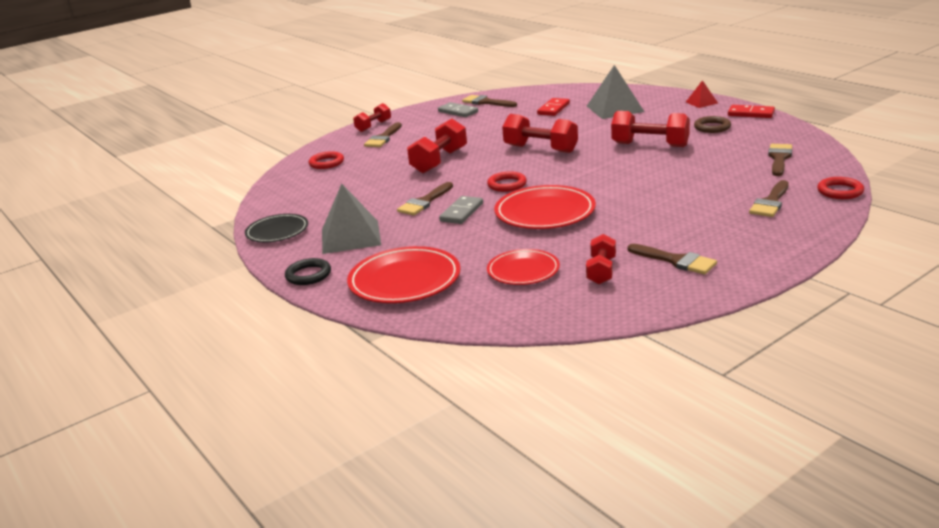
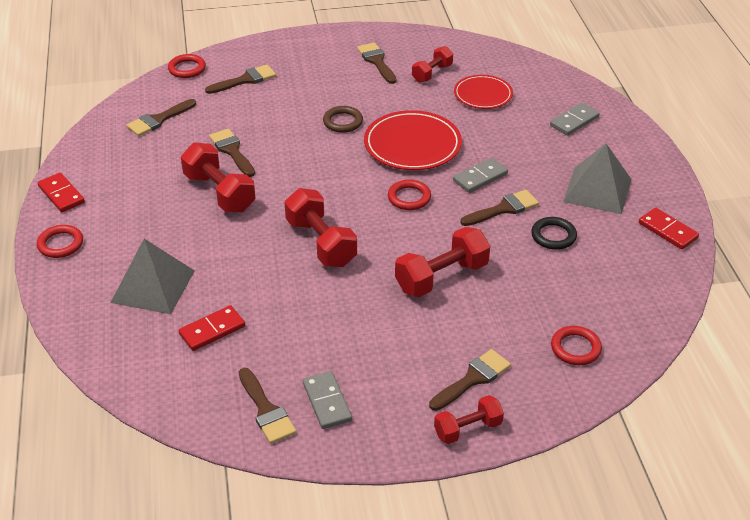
camera: 155 degrees left, 15 degrees up
black plate [245,214,308,242] -> red domino [639,208,699,250]
black ring [285,258,331,285] -> black ring moved to [531,217,577,250]
red plate [347,246,461,303] -> grey domino [550,103,600,136]
red pyramid [686,80,718,108] -> red ring [37,225,83,258]
brown ring [694,116,731,133] -> brown ring moved to [323,106,363,133]
none -> brown brush [209,129,255,177]

